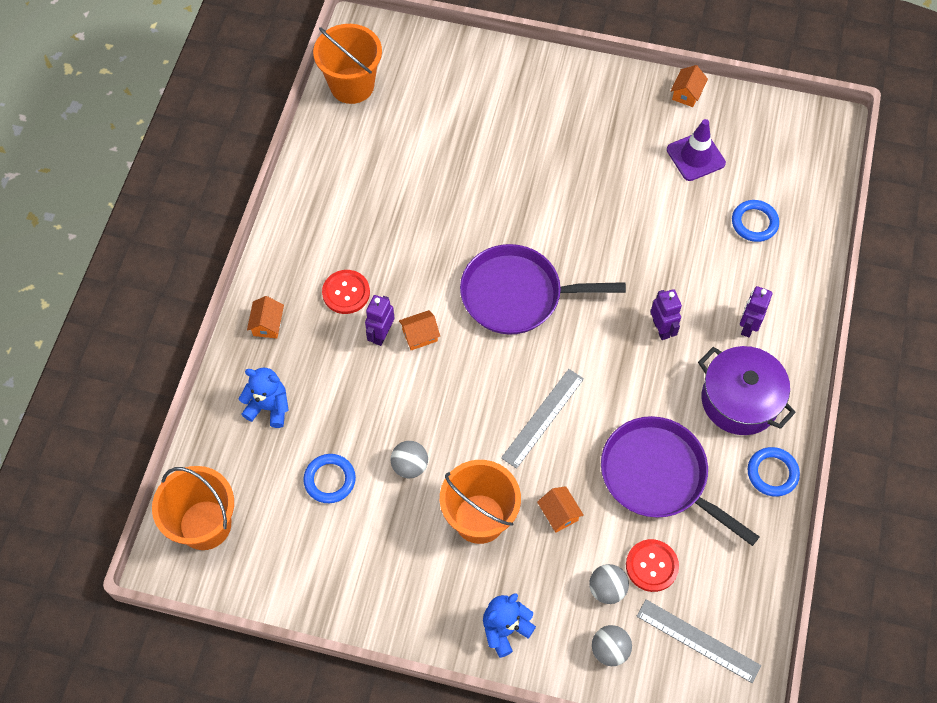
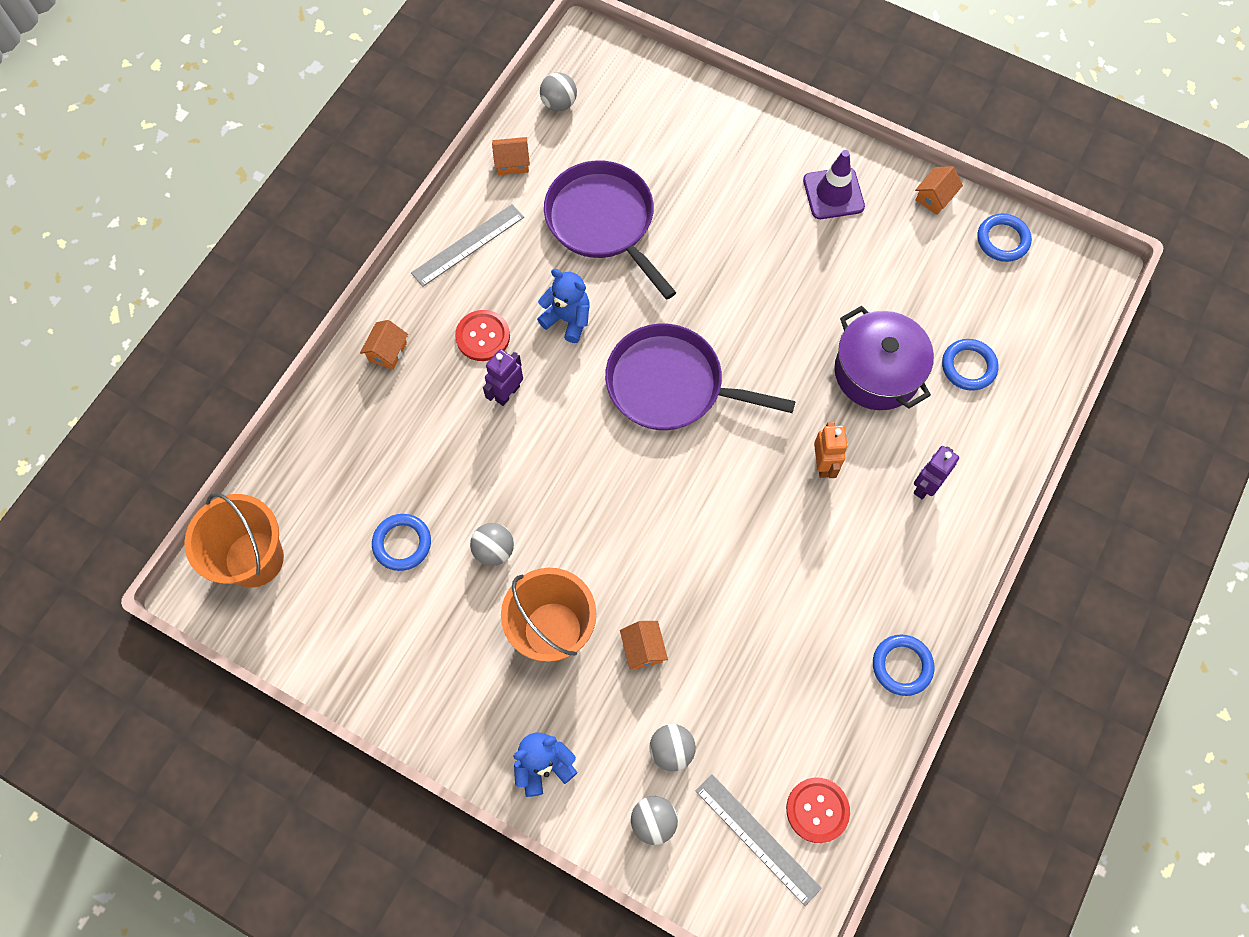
camera: 15 degrees right, 5 degrees up
blue teddy bear [239,368,289,428] -> blue teddy bear moved to [537,269,590,343]
orange bucket [313,24,382,104] -> grey ball [540,72,577,111]
orange house [399,310,440,350] -> orange house moved to [492,137,530,175]
grey ruler [501,369,584,469] -> grey ruler moved to [411,204,524,287]
purple pan [601,416,760,546] -> purple pan moved to [544,160,676,300]
red button [626,539,679,592] -> red button moved to [786,777,850,843]
purple robot [651,289,682,340] -> orange robot [814,422,848,478]
purple traffic cone [667,119,726,181] -> purple traffic cone moved to [803,150,865,219]
purple pot [698,346,796,435] -> purple pot moved to [834,306,934,410]
none -> blue ring [977,214,1032,262]

